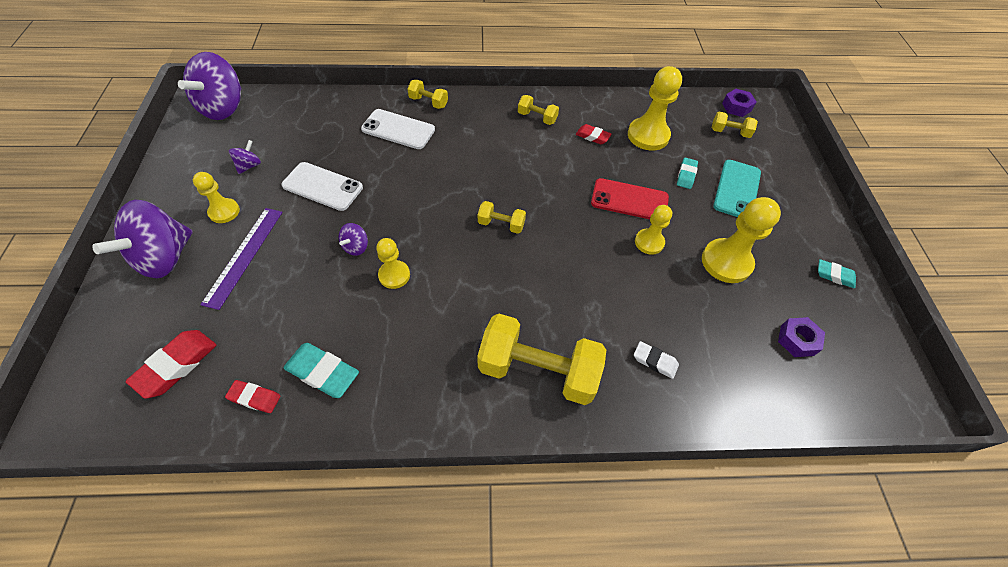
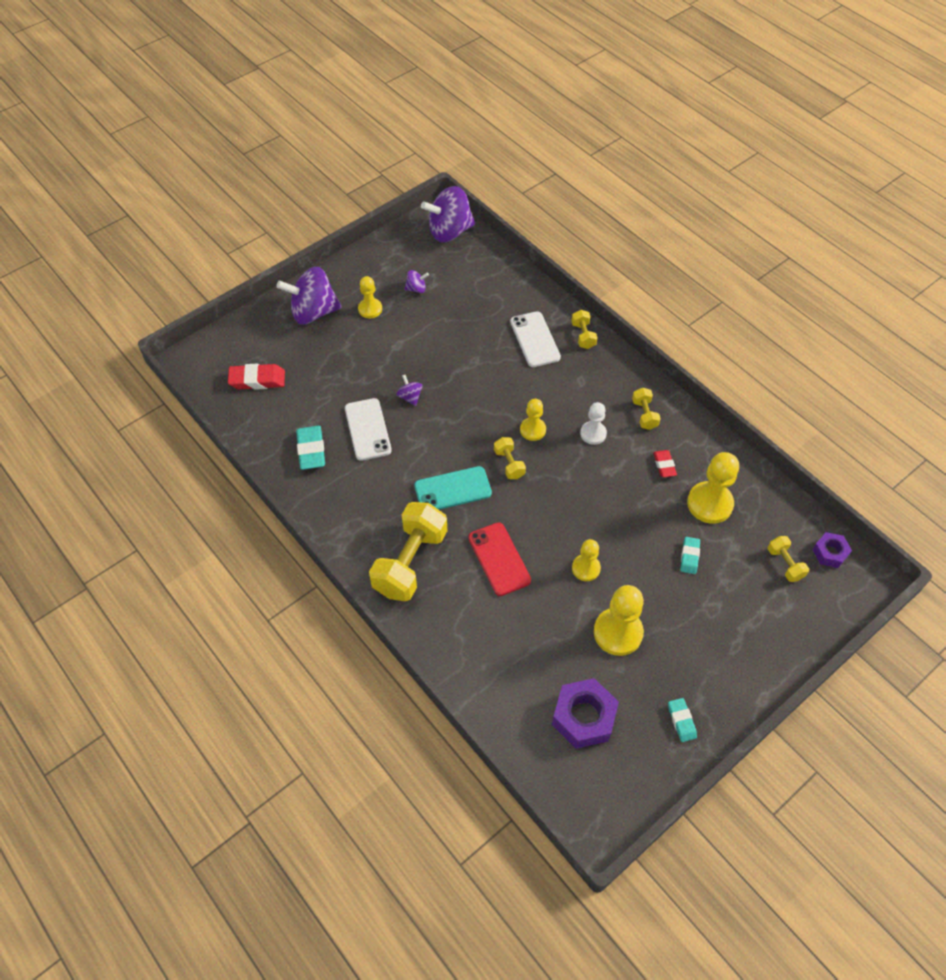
camera: 55 degrees right, 0 degrees up
purple ruler [200,208,282,310] -> none
red eraser [225,380,281,413] -> none
white phone [281,162,363,211] -> white phone moved to [345,398,392,461]
purple spinning top [339,223,368,256] -> purple spinning top turned 75 degrees clockwise [396,375,423,406]
yellow pawn [376,238,410,289] -> yellow pawn moved to [520,399,546,441]
yellow dumbbell [477,314,606,405] -> yellow dumbbell turned 45 degrees clockwise [369,502,447,601]
red phone [591,178,669,219] -> red phone moved to [468,522,531,596]
white eraser [634,341,679,379] -> none
turquoise eraser [677,157,698,189] -> turquoise eraser turned 60 degrees counterclockwise [680,537,700,574]
turquoise phone [713,160,761,217] -> turquoise phone moved to [414,466,492,510]
purple nut [778,317,825,357] -> purple nut [552,678,619,749], size x1.73
none -> white pawn [580,402,607,445]

